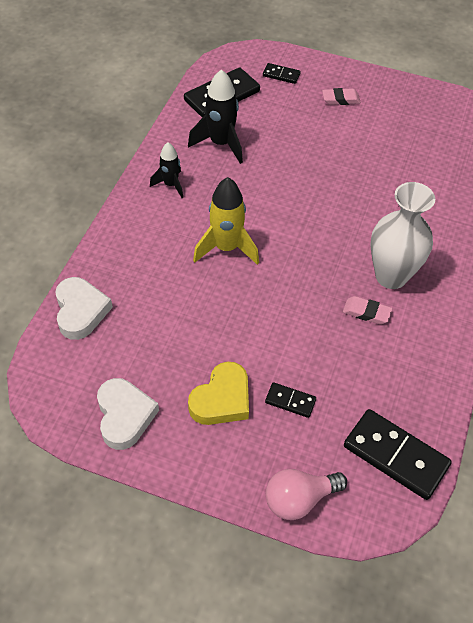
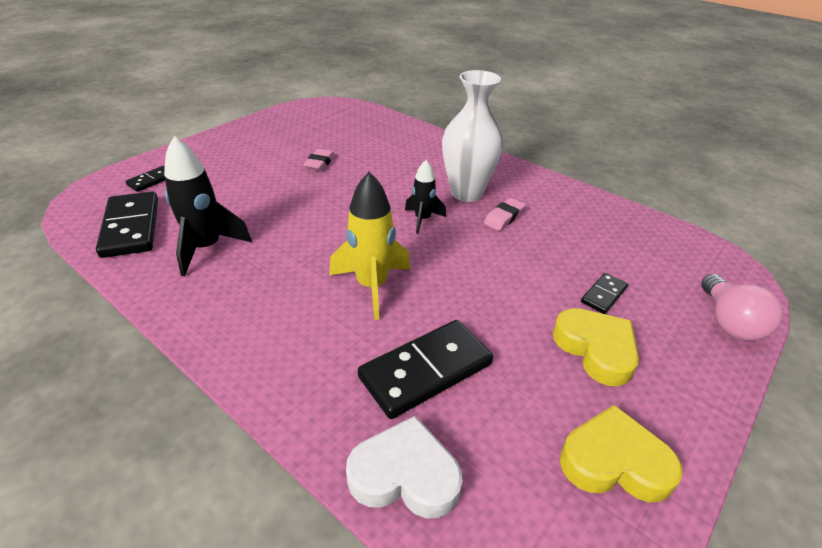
camera: 70 degrees left, 15 degrees down
white heart [97,378,159,450] -> yellow heart [560,405,683,502]
black rocket [150,143,183,198] -> black rocket moved to [405,160,446,234]
pink eraser [322,88,361,105] -> pink eraser moved to [303,149,335,171]
black domino [344,409,452,500] -> black domino moved to [358,320,493,419]

